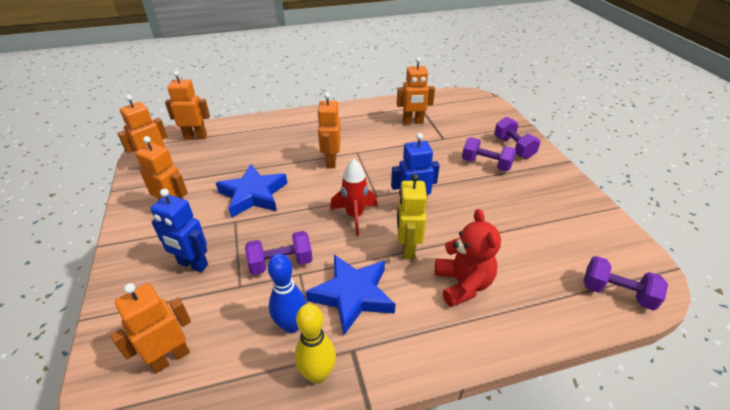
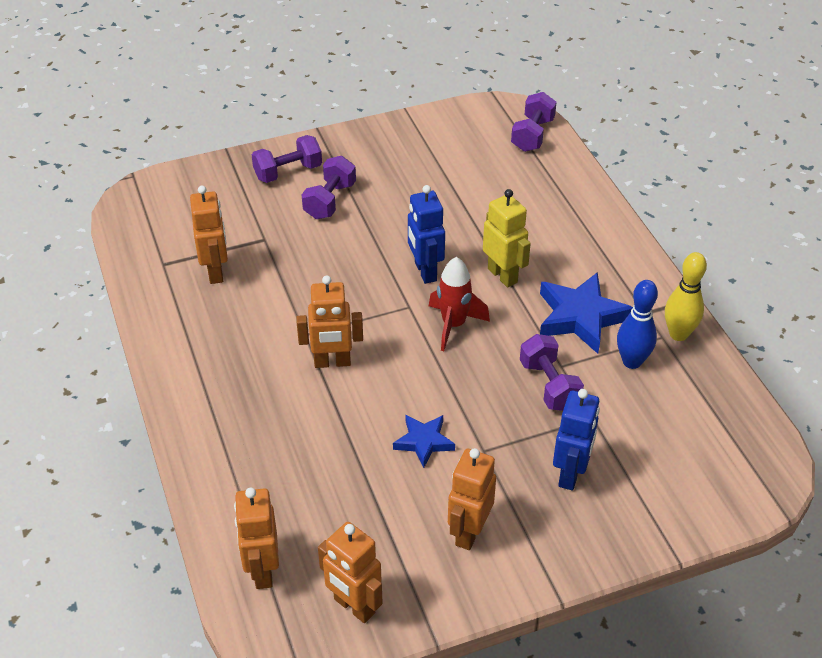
camera: 95 degrees left, 5 degrees up
orange robot [111,283,191,373] -> none
blue star [216,164,287,218] -> blue star [393,415,455,468], size x0.58
yellow robot [397,174,427,259] -> yellow robot turned 120 degrees counterclockwise [483,189,531,288]
red teddy bear [435,209,501,307] -> none

